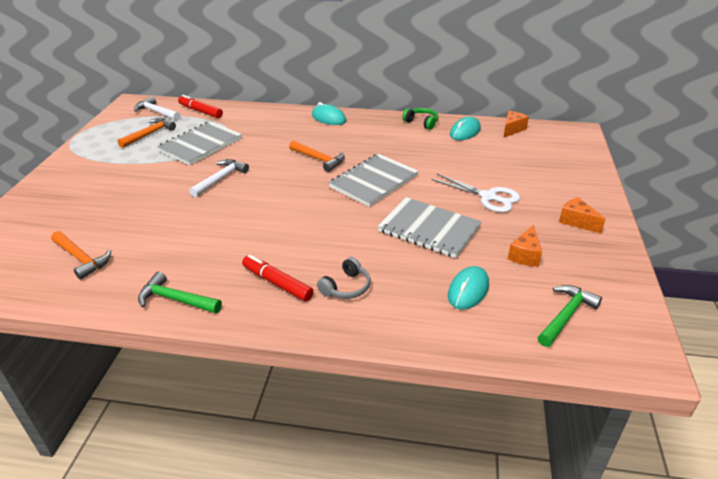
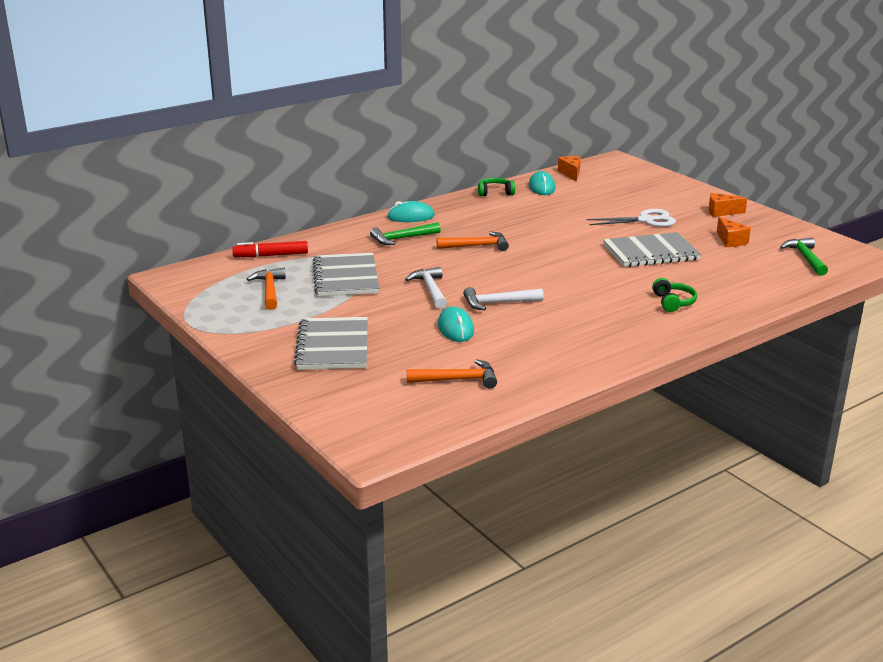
camera: 45 degrees left, 10 degrees down
white hammer [134,96,180,121] -> white hammer moved to [463,287,544,310]
green hammer [138,272,222,313] -> green hammer moved to [370,222,441,245]
red marker [242,255,314,302] -> none
grey headphones [317,257,370,299] -> green headphones [652,278,697,312]
grey notebook [329,154,419,207] -> grey notebook moved to [294,317,368,370]
turquoise mouse [448,266,489,309] -> turquoise mouse moved to [438,306,474,342]

